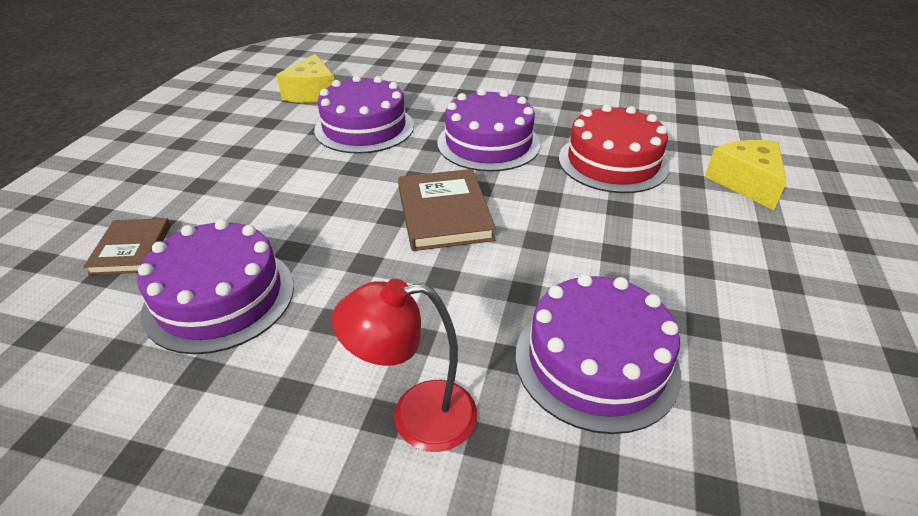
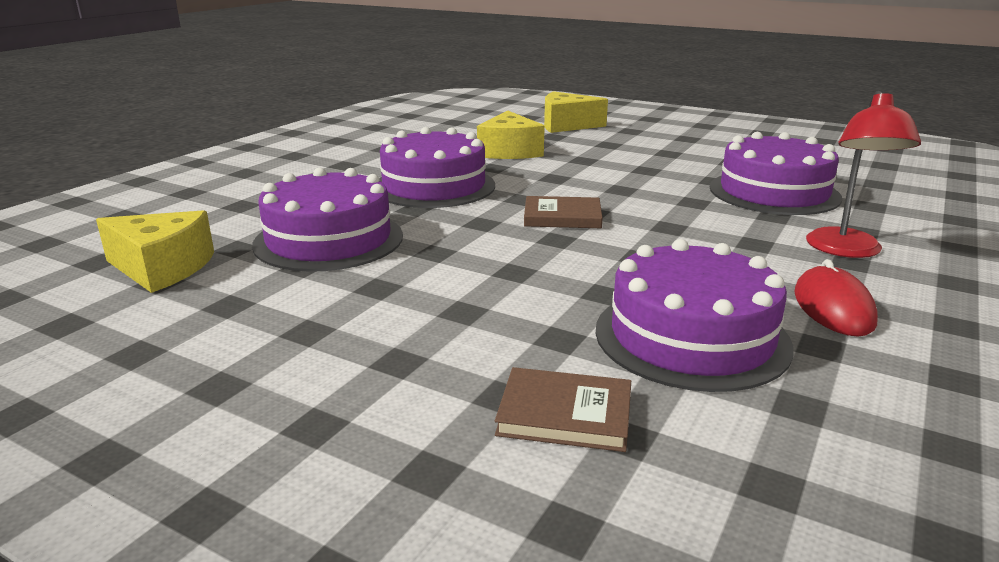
camera: 75 degrees left, 15 degrees down
brown book [398,169,496,251] -> brown book [524,196,602,228], size x0.64
red cake [559,104,669,193] -> yellow cheese [477,111,545,159]
none -> red mouse [794,259,878,337]

